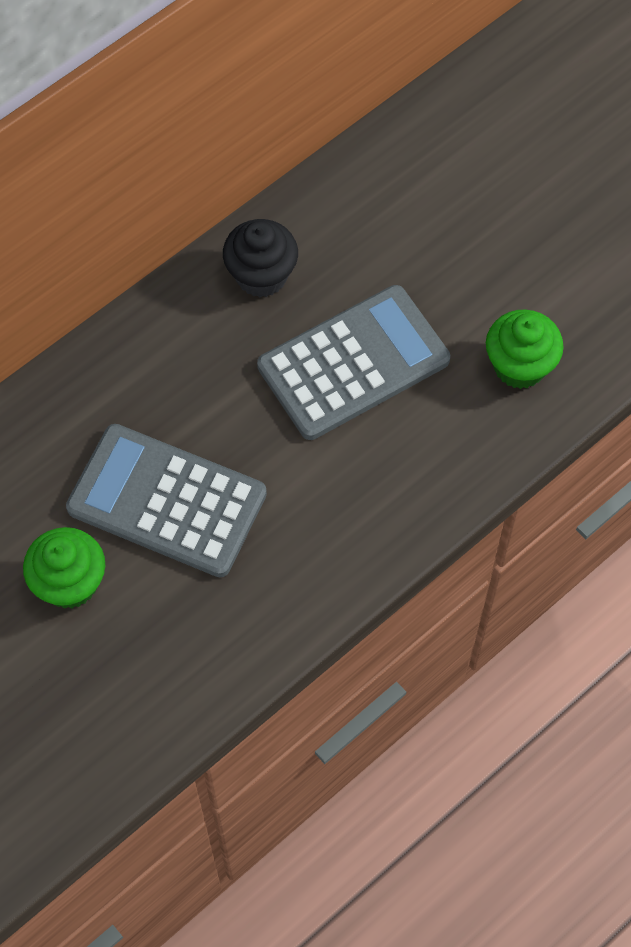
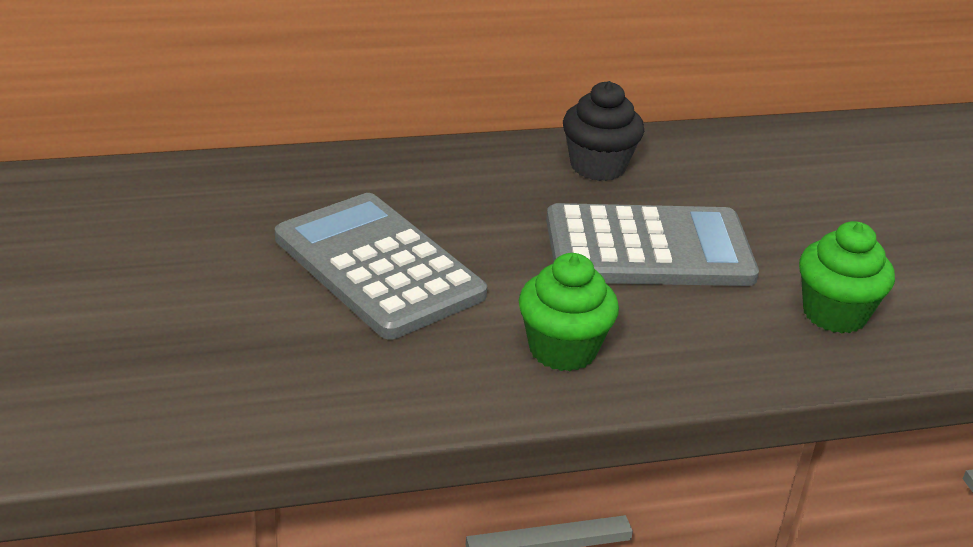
camera: 25 degrees right, 30 degrees down
green cupcake [23,527,105,608] -> green cupcake moved to [519,253,619,371]

